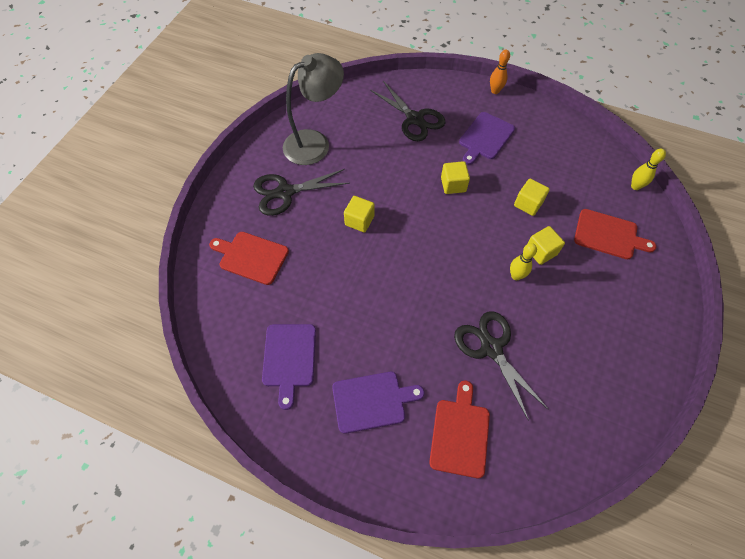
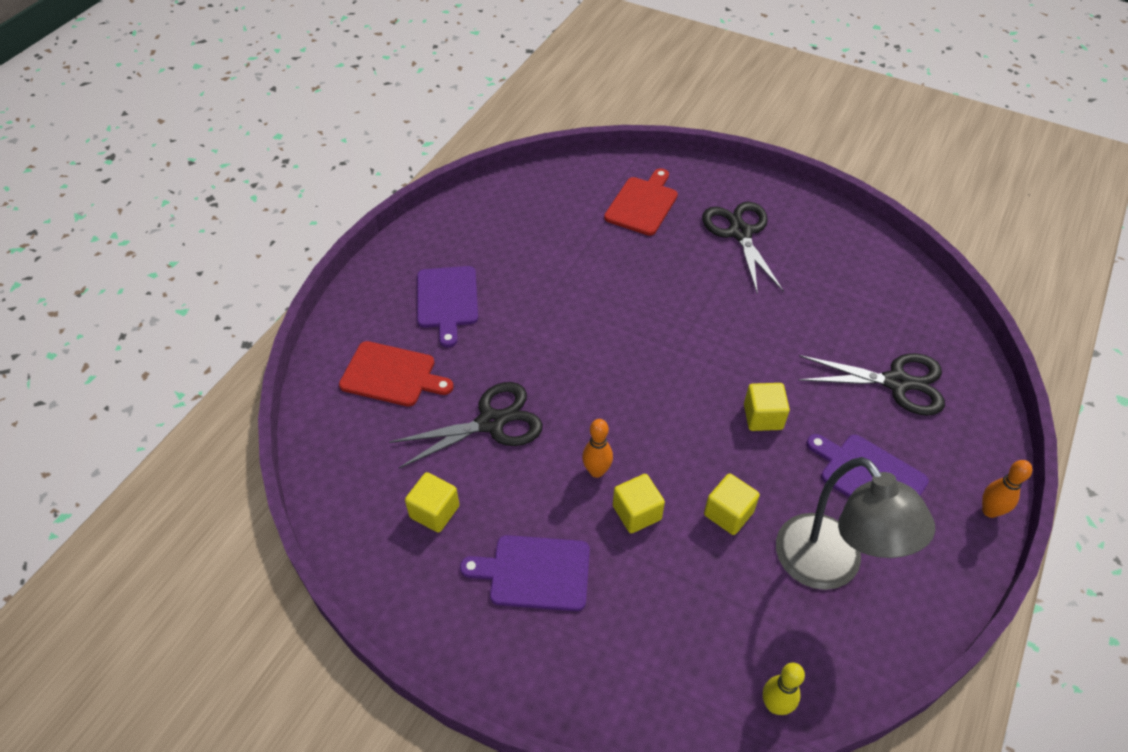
camera: 95 degrees right, 10 degrees down
purple cutting board [262,324,316,410] -> purple cutting board moved to [460,535,590,611]
grey lamp [283,53,344,165] -> grey lamp moved to [776,457,935,590]
yellow cube [344,196,375,232] -> yellow cube moved to [405,472,459,533]
black scissors [370,81,445,141] -> black scissors turned 135 degrees counterclockwise [798,353,945,416]
yellow bowling pin [510,243,537,280] -> orange bowling pin [582,419,613,478]
red cutting board [574,209,656,259] -> none

